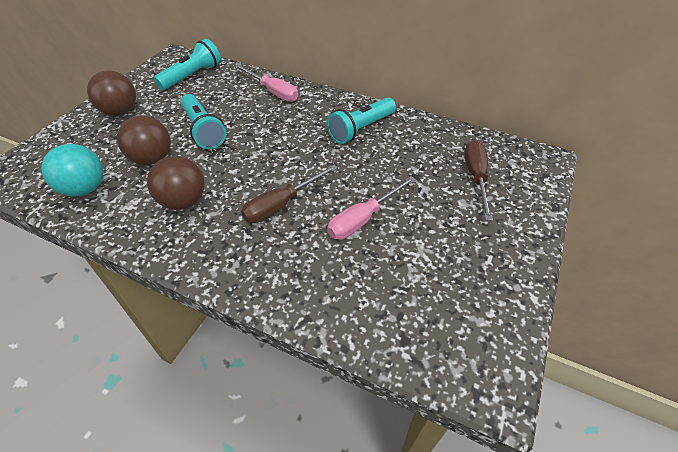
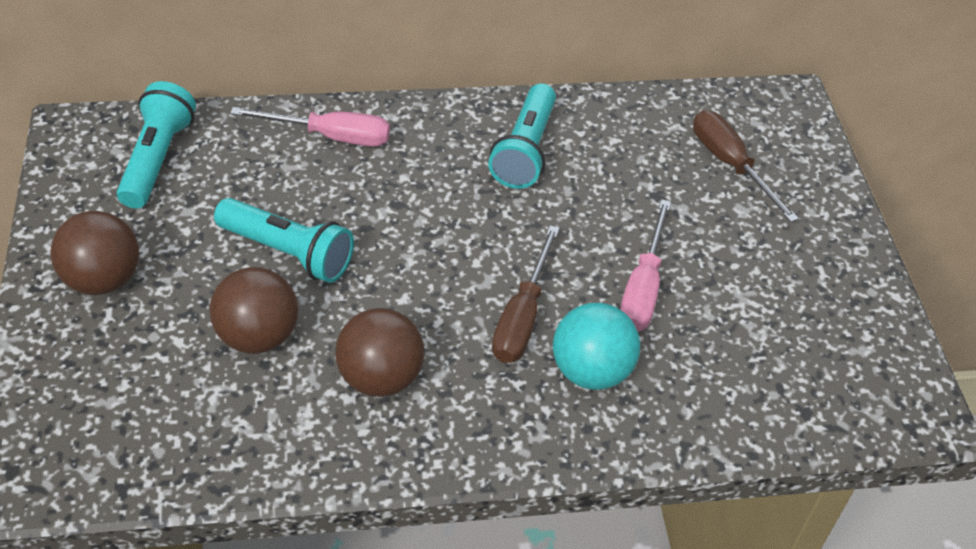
camera: 35 degrees left, 0 degrees up
turquoise ball [41,144,103,197] -> turquoise ball moved to [553,303,640,390]

